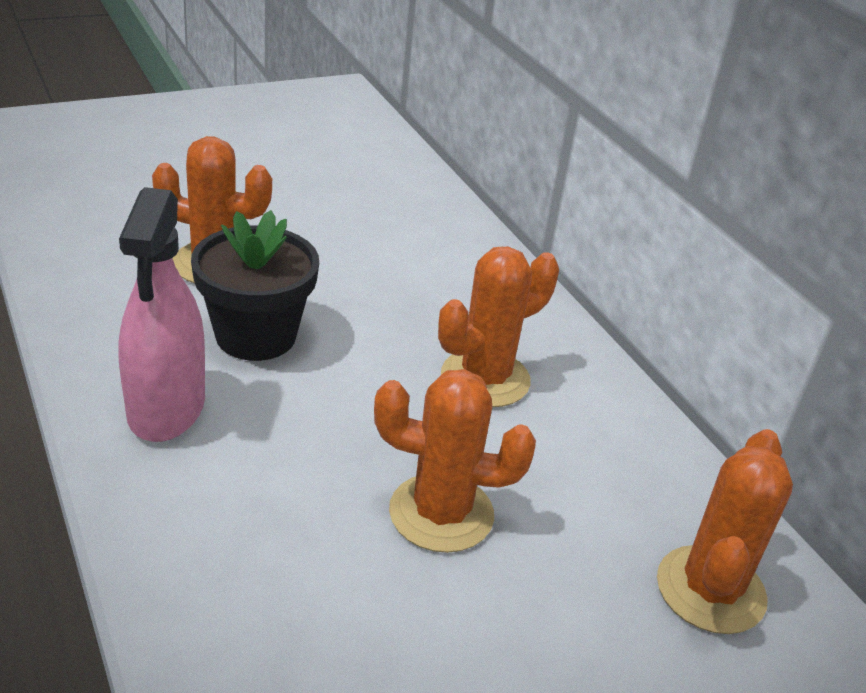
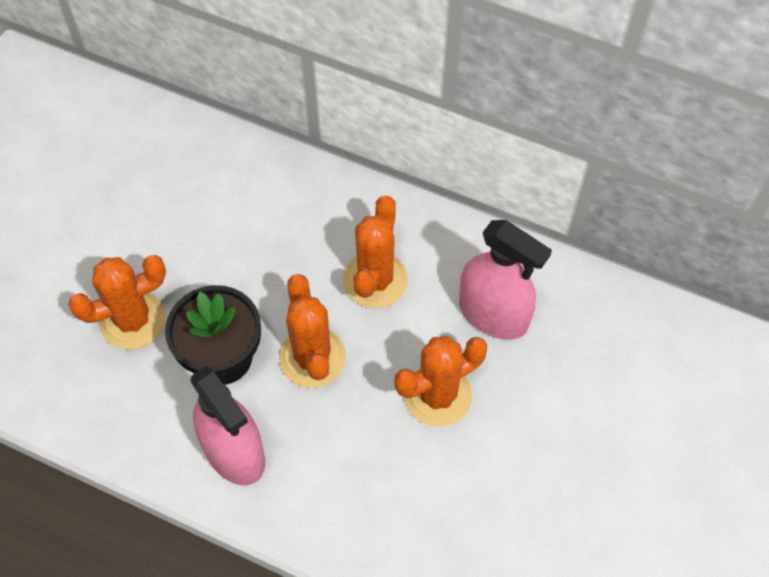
camera: 35 degrees left, 25 degrees up
orange cactus [657,429,793,634] -> orange cactus moved to [279,274,346,388]
none -> pink spray bottle [459,220,552,340]

